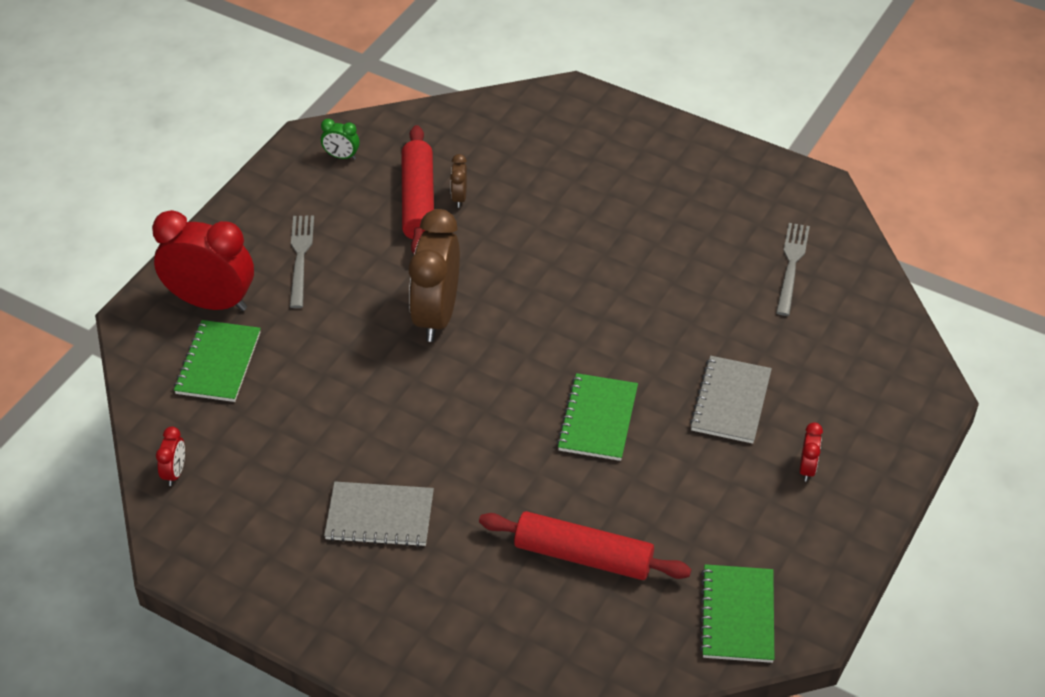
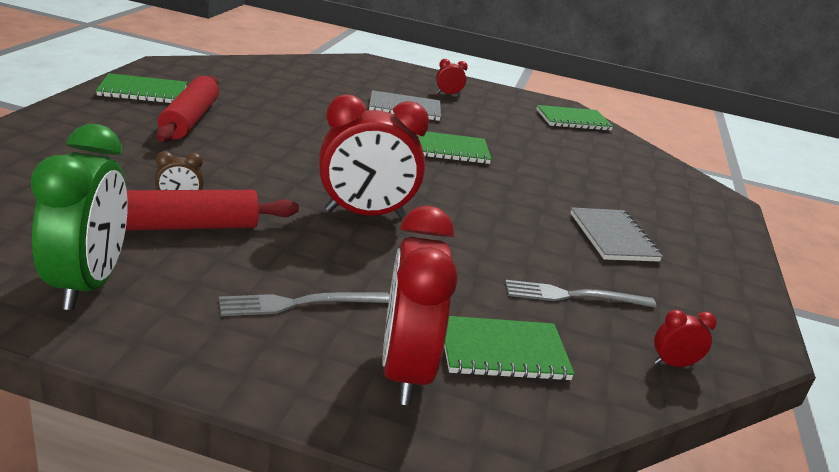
camera: 110 degrees left, 20 degrees down
green clock [321,118,360,160] -> green clock [30,124,128,310], size x2.33
brown clock [409,209,460,342] -> red clock [319,94,429,218]
red rolling pin [479,511,692,580] -> red rolling pin moved to [156,75,219,142]
grey fork [776,223,810,316] -> grey fork moved to [505,280,656,308]
none -> green notebook [96,73,187,103]

